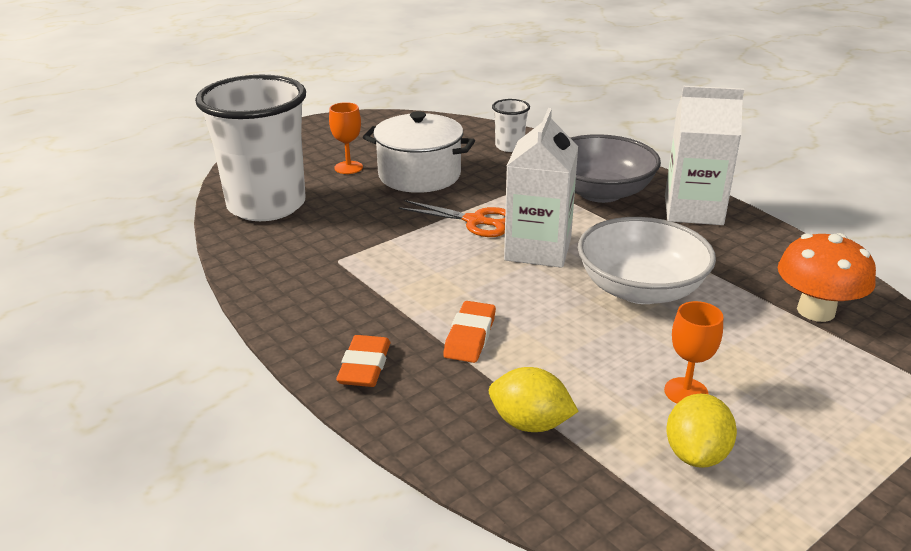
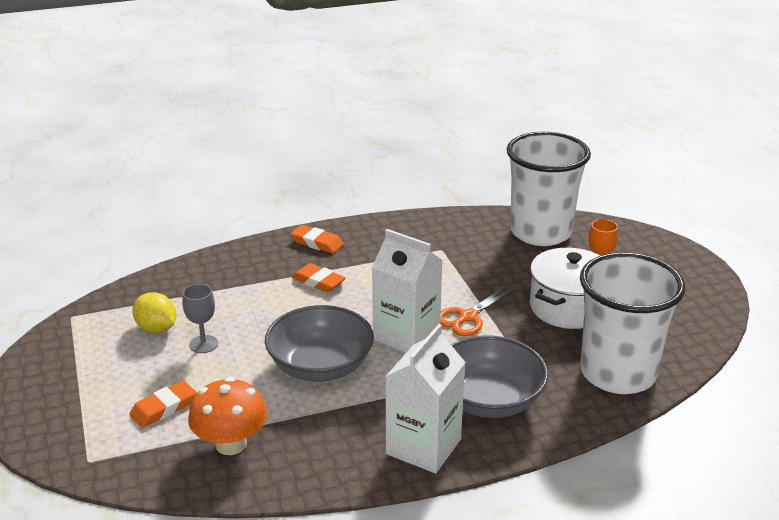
camera: 110 degrees right, 0 degrees up
yellow lemon [489,367,579,432] -> none
white cup [492,99,530,152] -> white cup [580,252,685,394], size x2.39
white bowl [578,217,716,304] -> grey bowl [265,305,374,382]
orange goblet [664,301,723,404] -> grey goblet [183,284,218,353]
none -> orange eraser [130,380,197,428]

